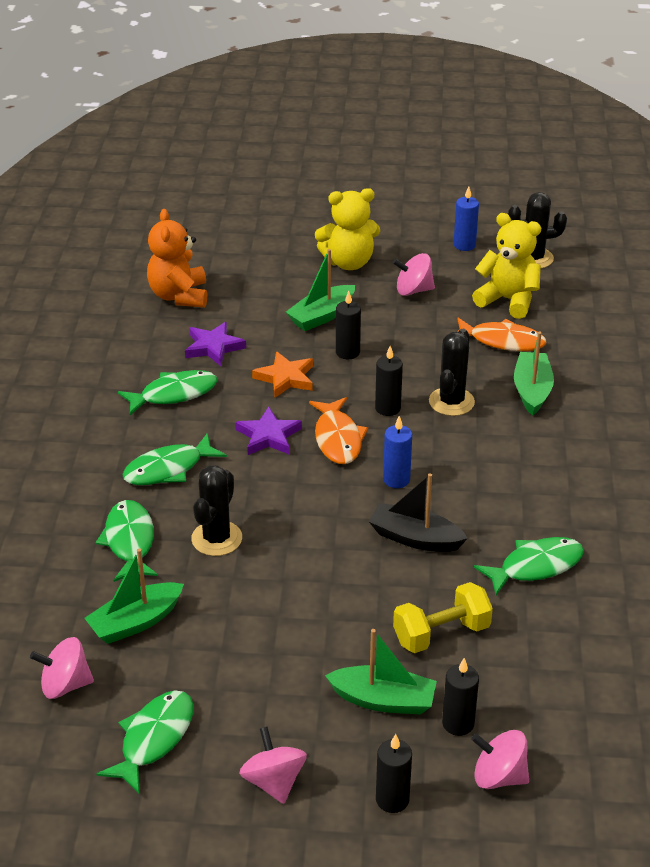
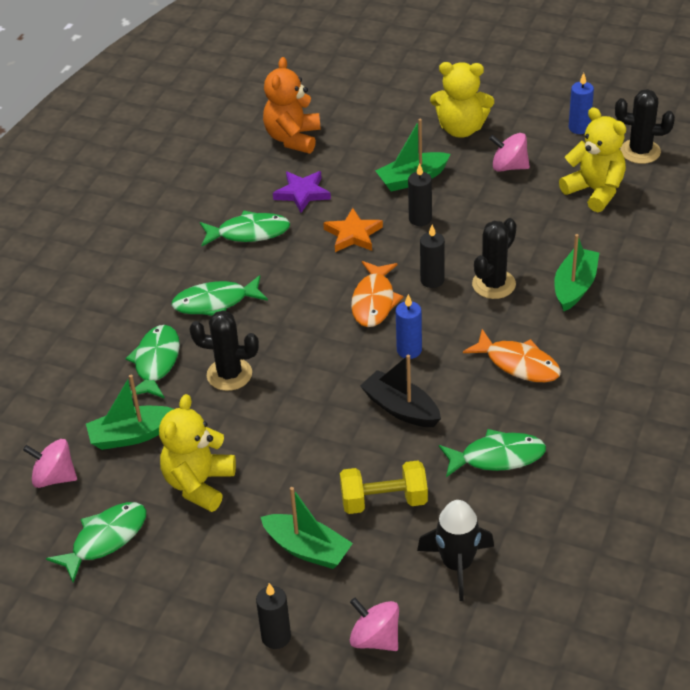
camera: 20 degrees right, 5 degrees up
black cactus [191,465,242,556] -> black cactus turned 60 degrees clockwise [189,310,259,391]
purple star [235,407,302,455] -> none
pink spinning top [239,727,307,804] -> none
black candle [442,658,479,736] -> none
orange fish [457,318,547,351] -> orange fish moved to [463,329,561,382]
none -> yellow teddy bear [159,394,236,512]
none -> black rocket [417,500,494,601]

